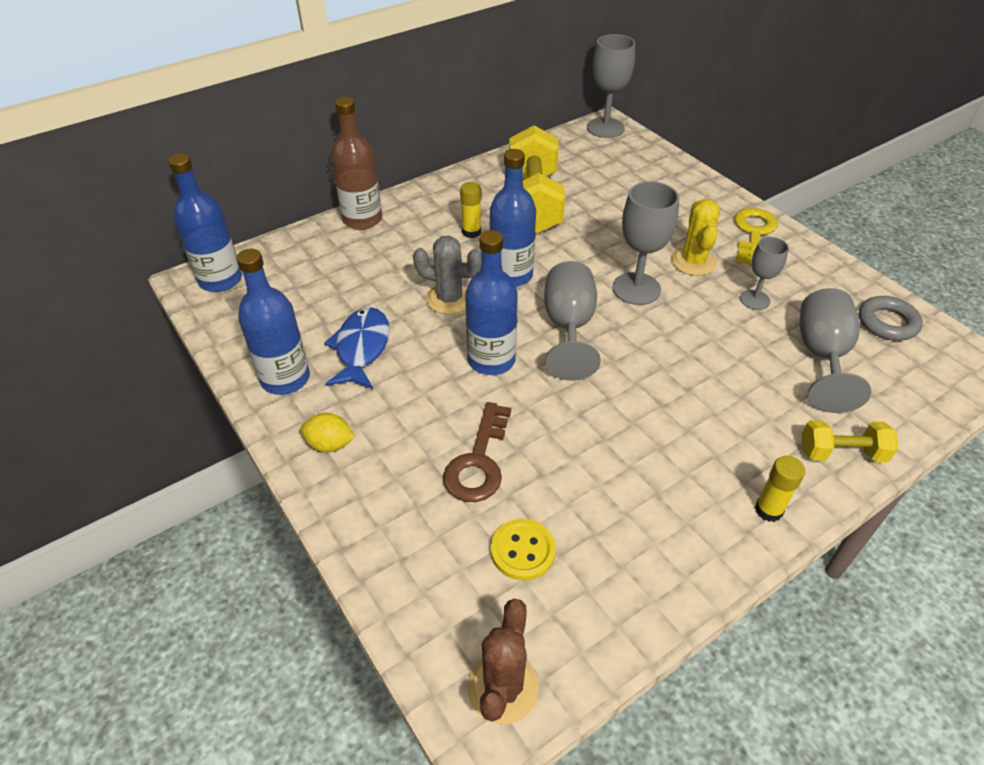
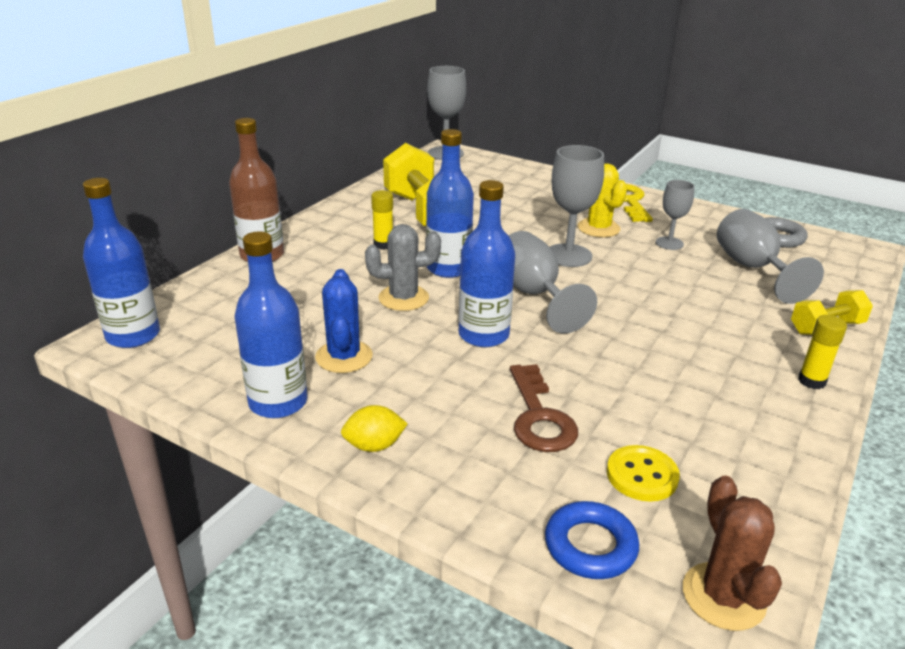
camera: 25 degrees left, 15 degrees down
blue fish [324,307,390,389] -> blue cactus [315,269,373,373]
none -> blue ring [545,501,639,579]

